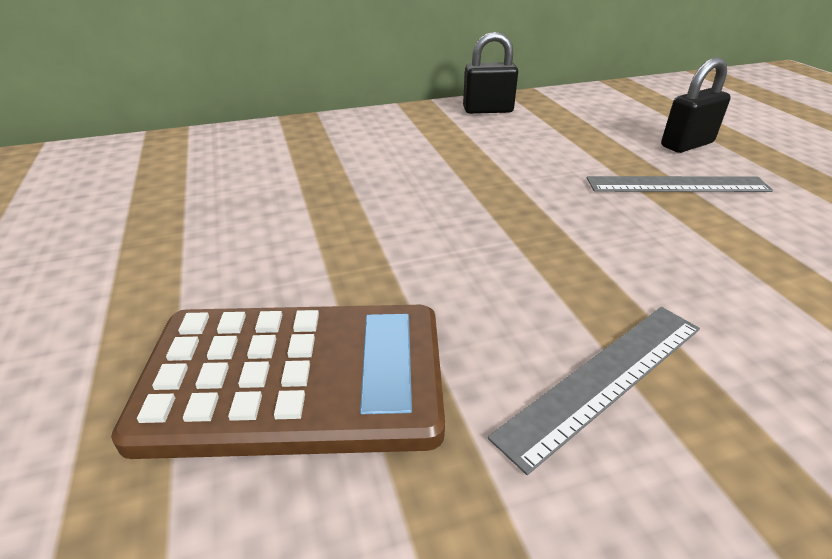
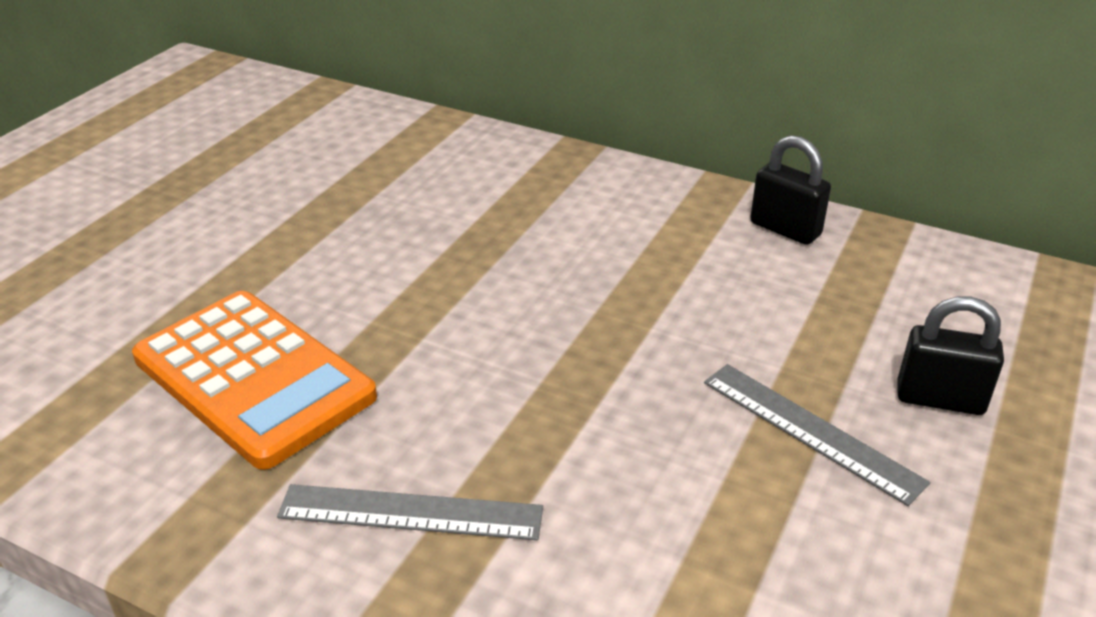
camera: 45 degrees right, 0 degrees up
brown calculator [111,305,445,459] -> orange calculator [132,291,377,470]

